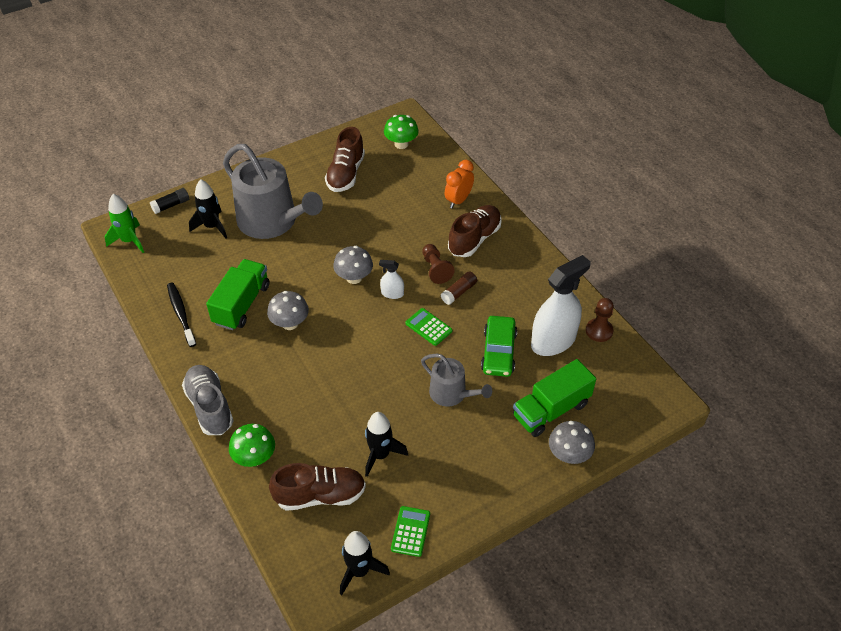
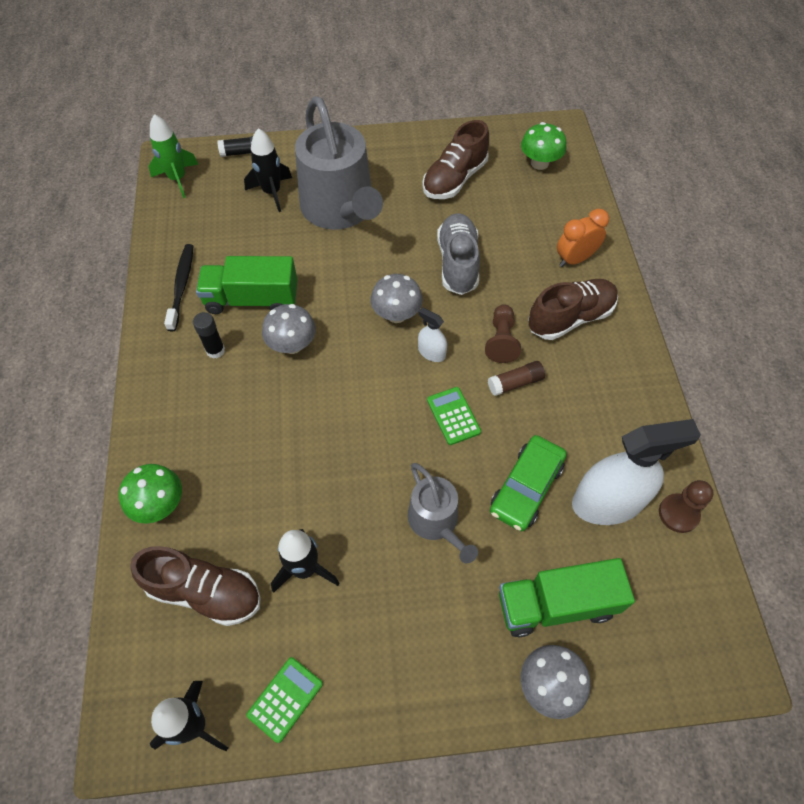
camera: 25 degrees right, 10 degrees up
grey shoe [182,365,234,435] -> grey shoe moved to [437,213,480,295]
green truck [206,259,270,330] -> green truck turned 135 degrees counterclockwise [196,256,297,314]
none -> black glue stick [193,312,225,359]

